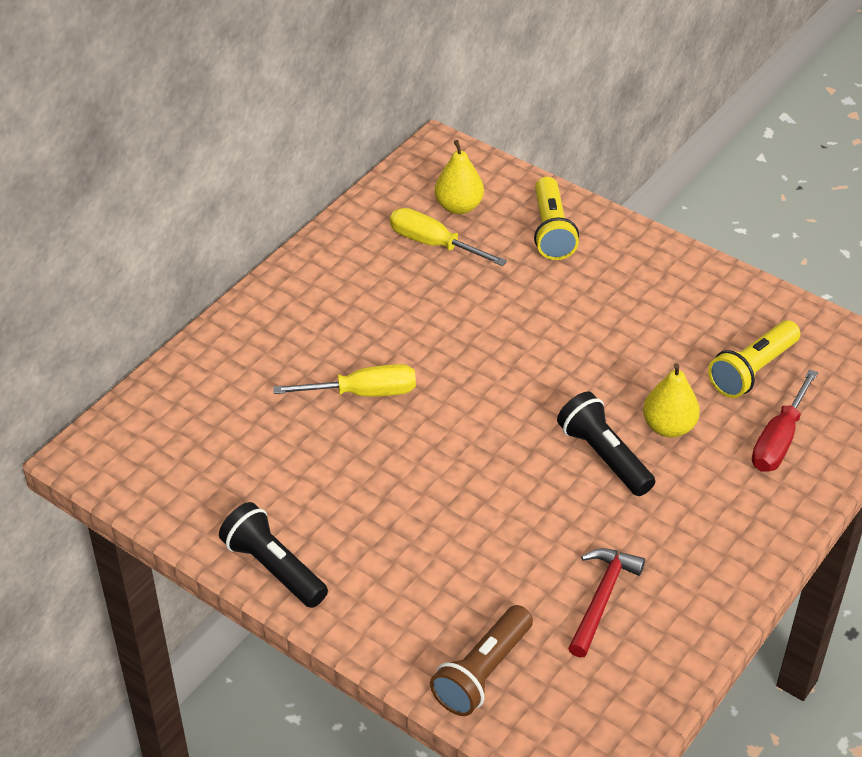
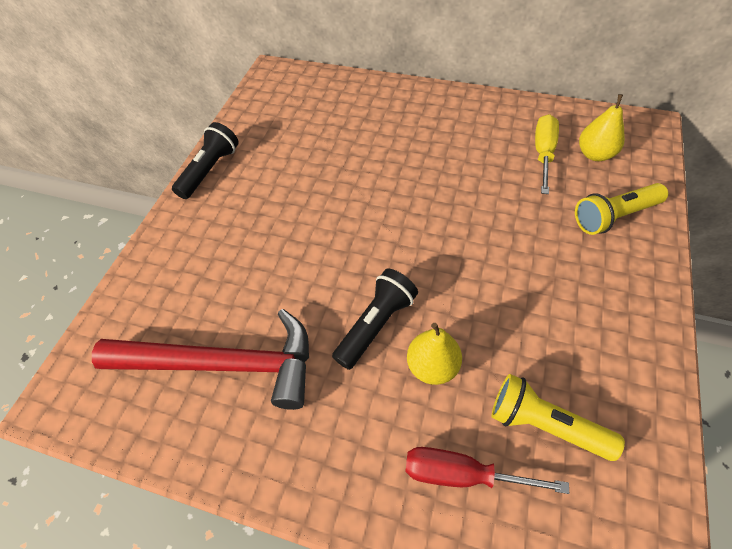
camera: 75 degrees right, 10 degrees up
yellow screwdriver [273,364,416,397] -> none
brown flashlight [430,605,533,716] -> none
red hammer [568,548,645,657] -> red hammer [92,309,309,410], size x1.90

